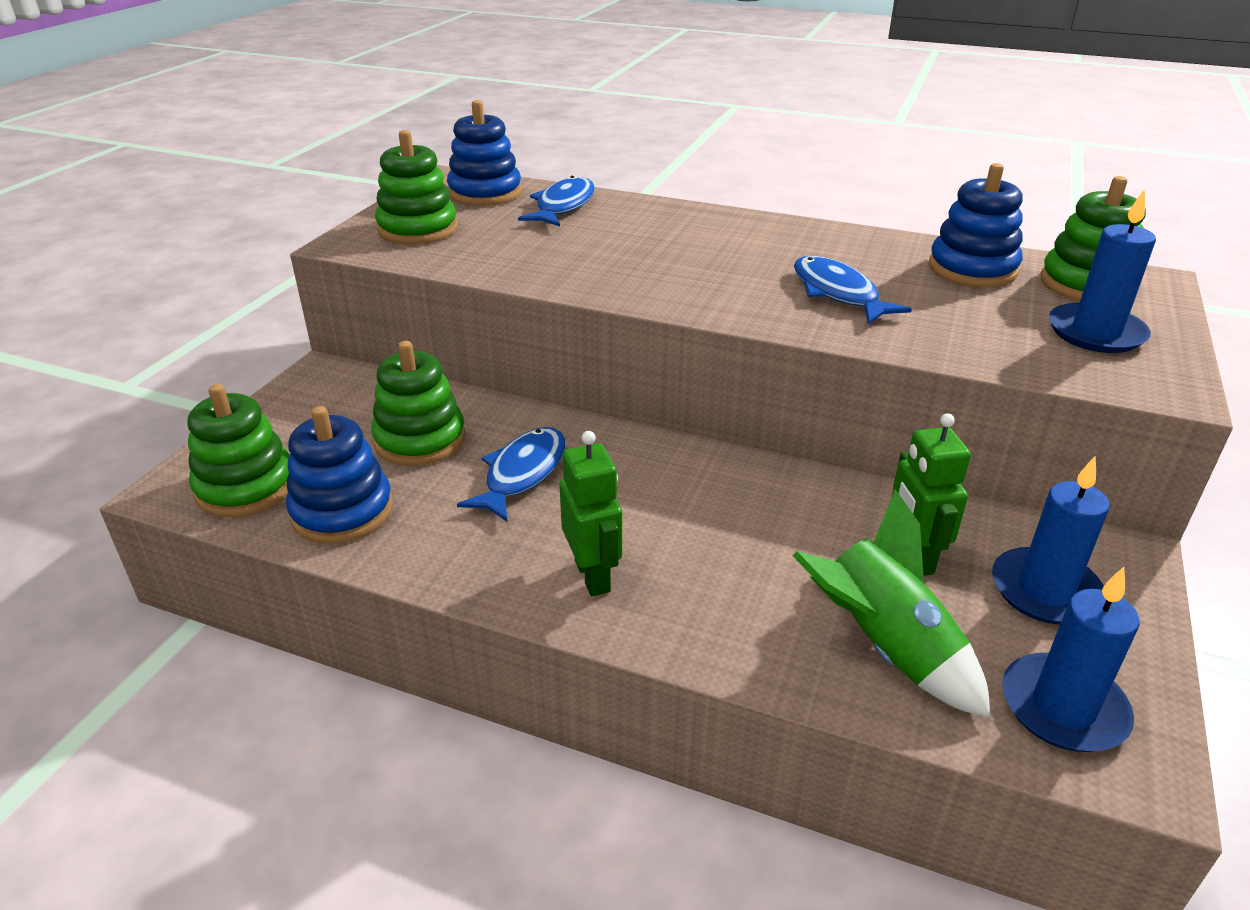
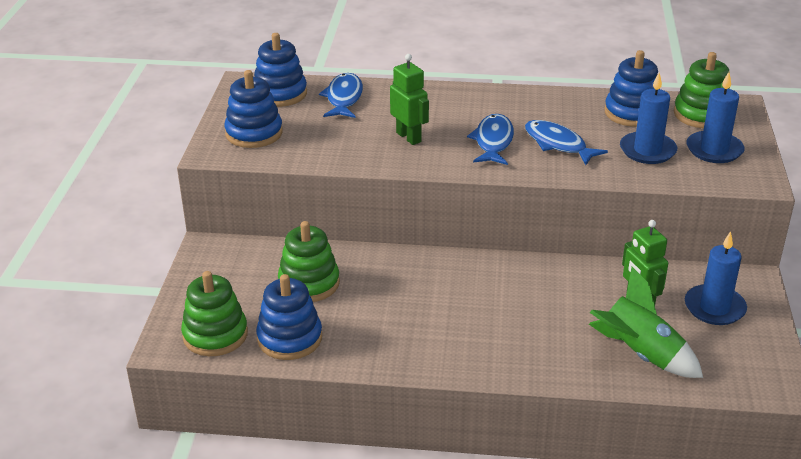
camera: 15 degrees left, 0 degrees up
green stacking toy [375,130,458,244] -> blue stacking toy [224,70,283,148]
blue fish [457,427,565,522] -> blue fish moved to [467,114,514,165]
green robot [559,431,622,596] -> green robot moved to [390,54,429,145]
blue candle [1002,567,1140,752] -> blue candle moved to [620,73,677,164]

